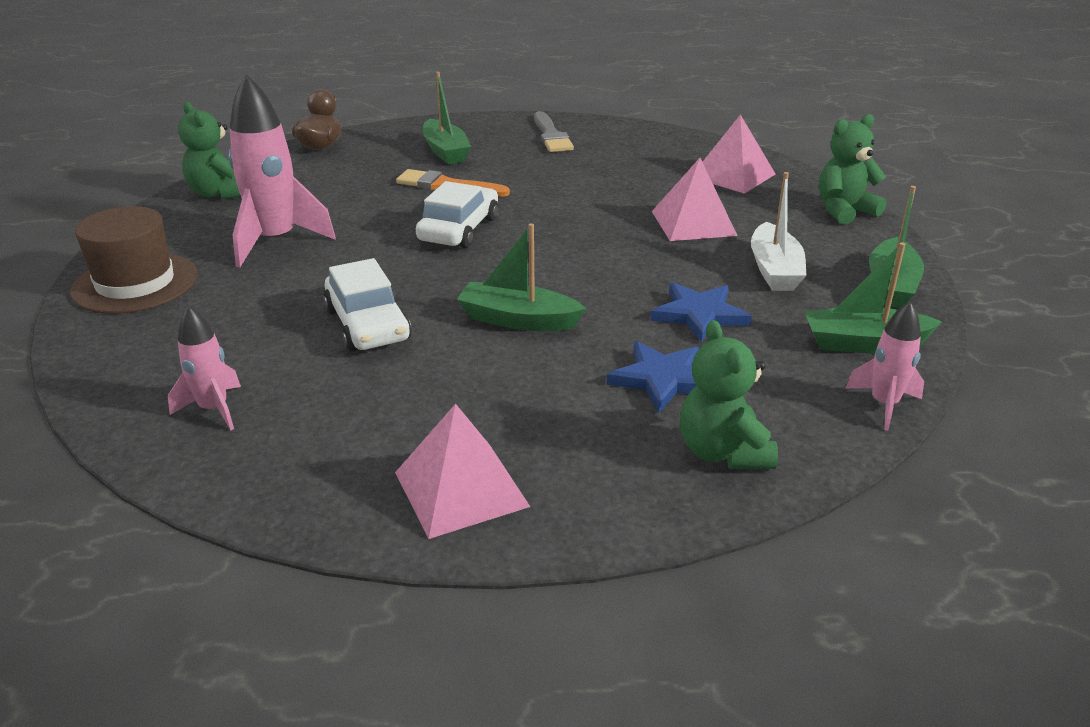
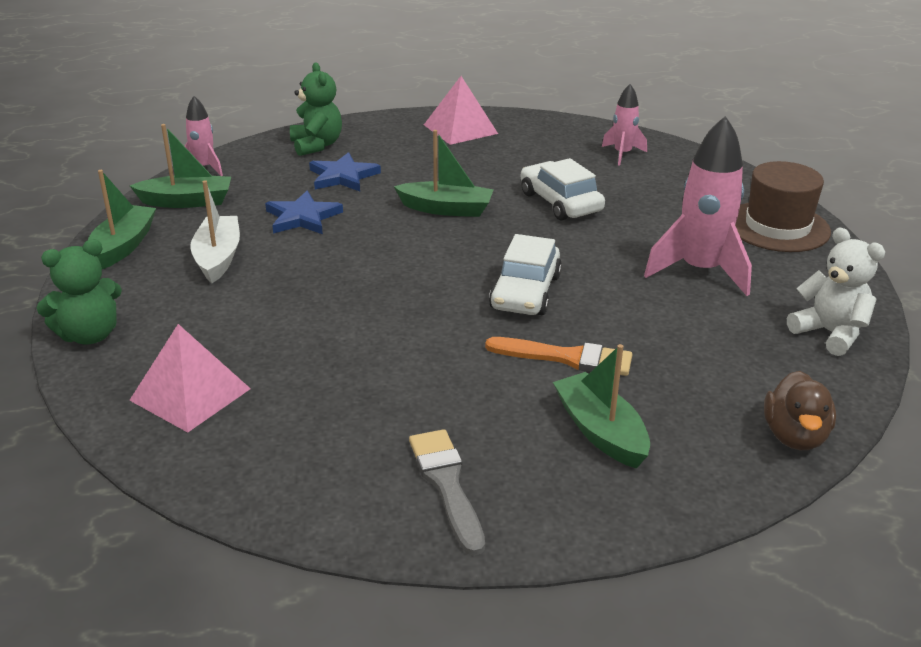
camera: 175 degrees right, 0 degrees up
green teddy bear [178,102,241,199] -> white teddy bear [787,228,885,356]
pink pyramid [652,158,738,241] -> none

